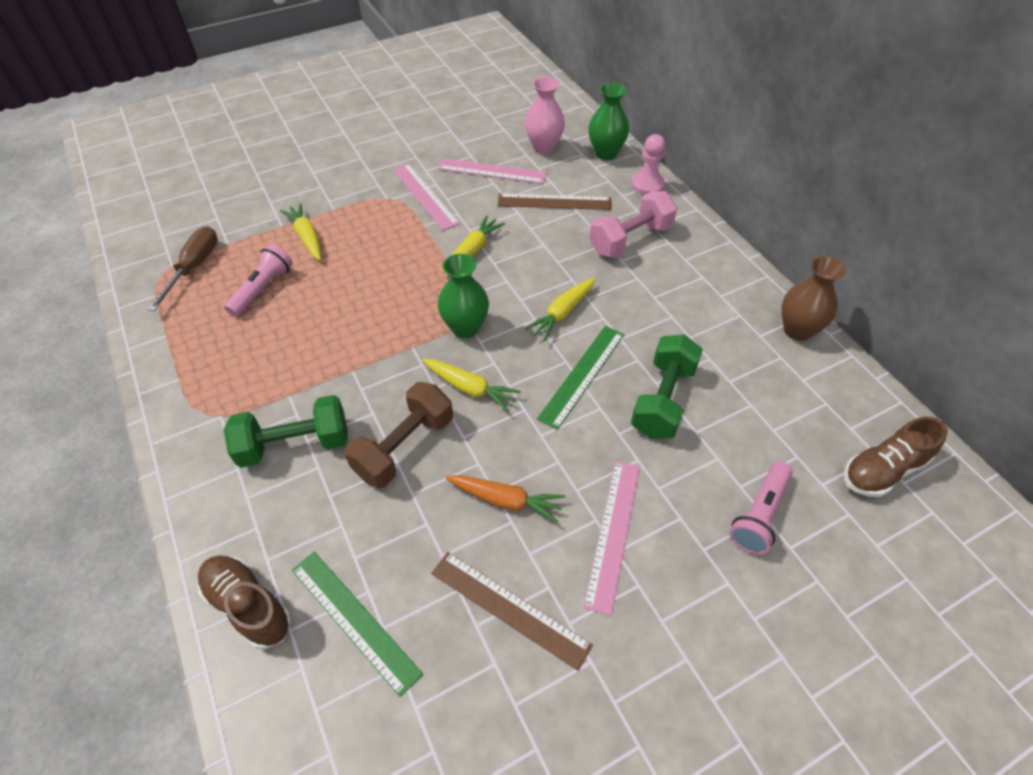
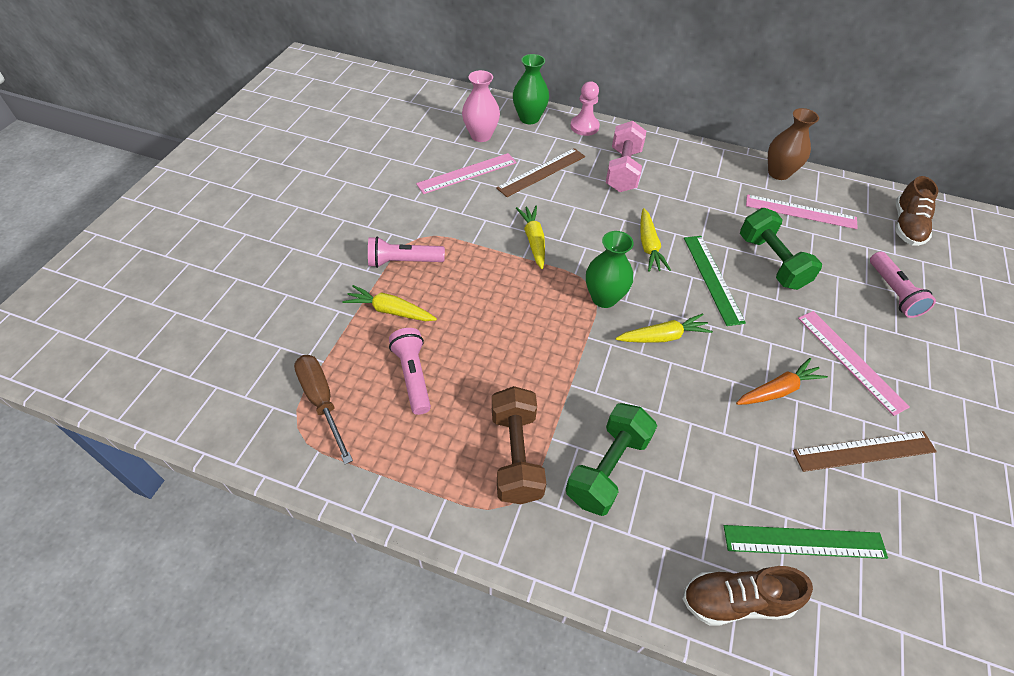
camera: 45 degrees left, 0 degrees up
brown dumbbell [345,382,453,488] -> brown dumbbell moved to [492,386,546,504]
pink ruler [393,163,460,231] -> pink ruler moved to [746,194,858,229]
none -> pink flashlight [368,236,445,268]

